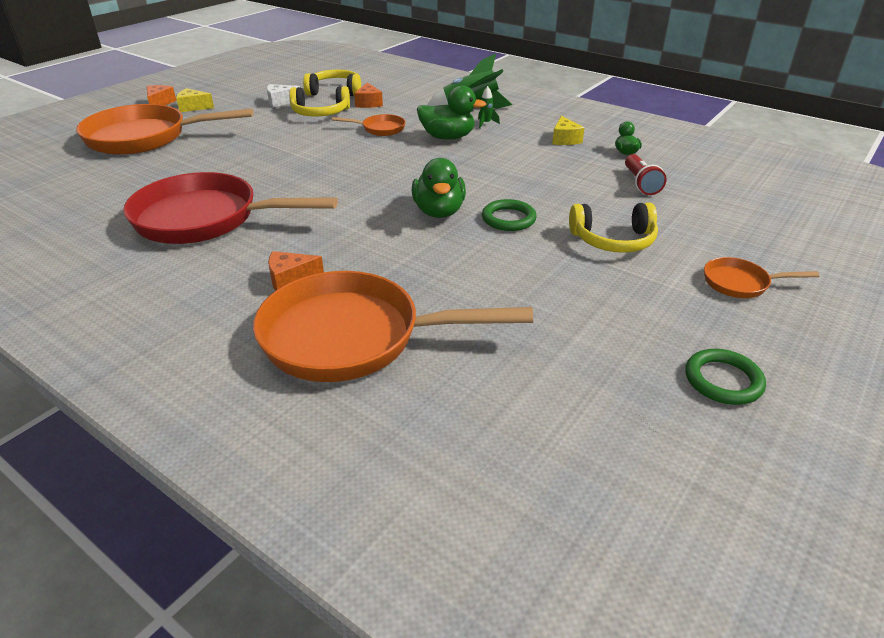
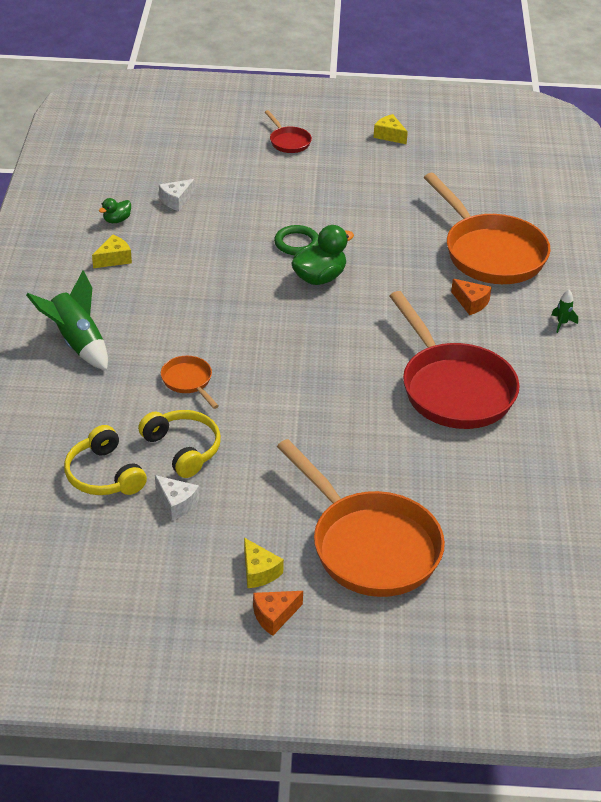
camera: 125 degrees left, 5 degrees up
orange cheese [354,83,383,108] -> none
green duck [417,85,486,140] -> none
green rocket [478,86,500,129] -> green rocket moved to [552,290,578,333]
yellow headphones [569,202,658,253] -> none
red flashlight [625,154,667,195] -> white cheese [159,179,195,211]
green ring [685,349,766,405] -> yellow cheese [373,114,408,144]
orange pan [704,257,819,298] -> red pan [265,110,312,153]

